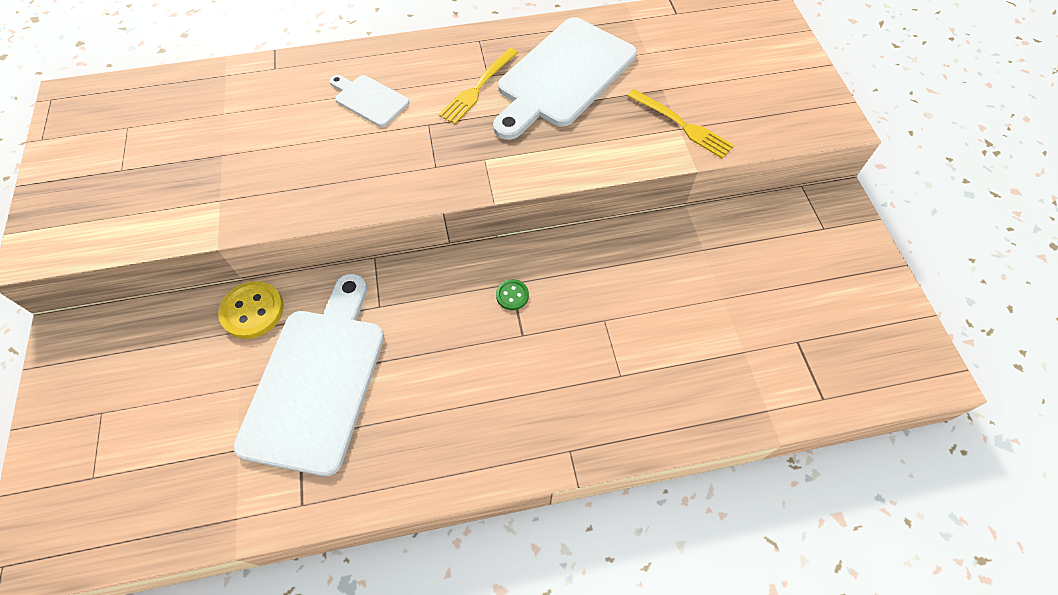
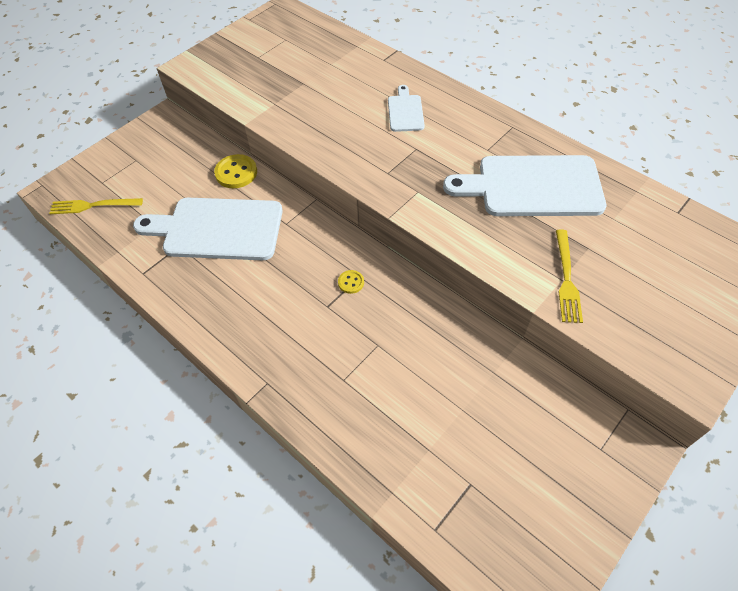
camera: 55 degrees right, 5 degrees down
white cutting board [233,274,384,476] -> white cutting board turned 150 degrees counterclockwise [133,198,283,260]
yellow fork [439,48,518,124] -> yellow fork moved to [49,198,143,214]
green button [496,279,529,310] -> yellow button [338,270,364,294]

